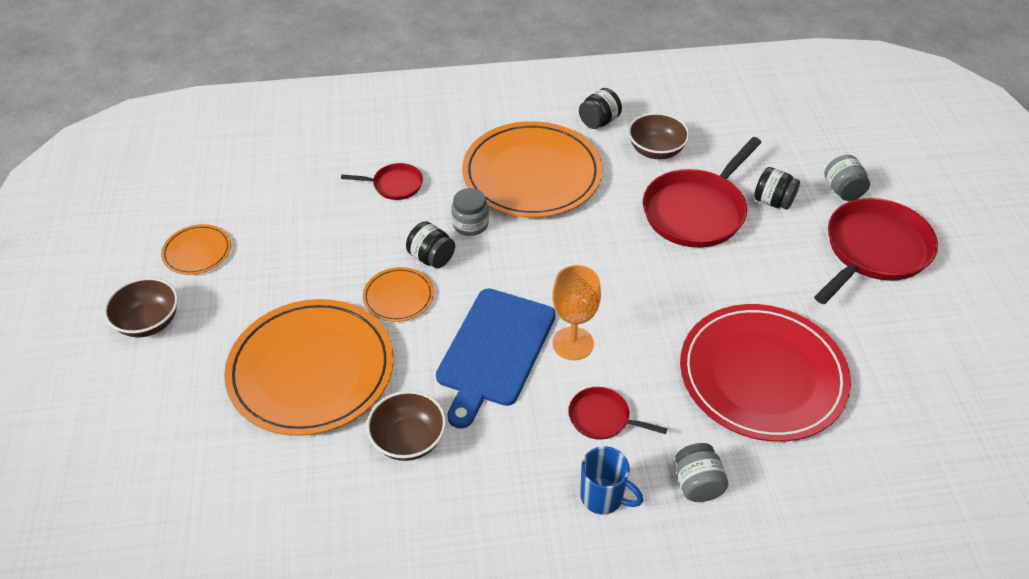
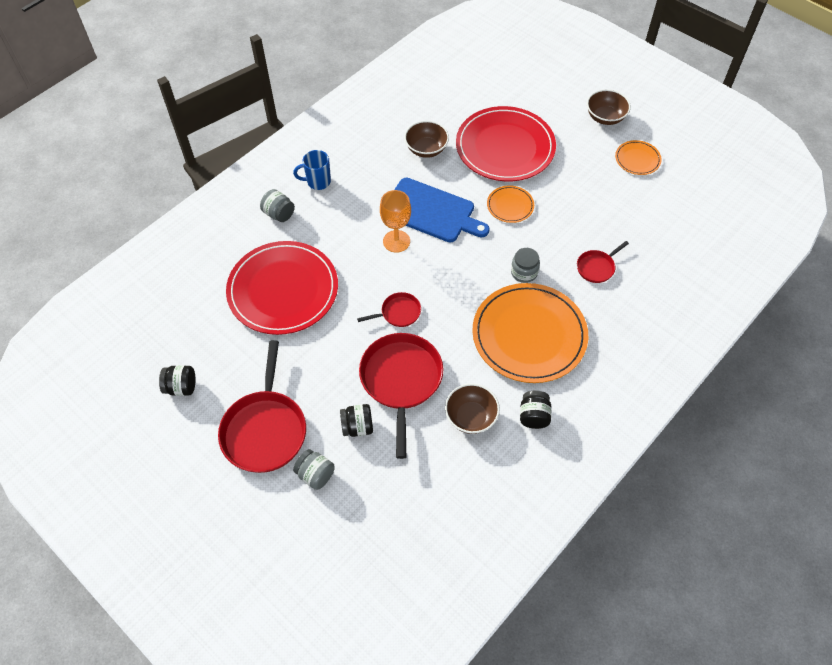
camera: 140 degrees right, 10 degrees up
orange plate [224,299,394,436] -> red plate [456,106,556,181]
black jar [406,222,455,268] -> black jar moved to [159,365,195,396]
blue cutting board [436,289,556,429] -> blue cutting board turned 135 degrees clockwise [394,178,490,242]
red pan [569,387,667,440] -> red pan moved to [357,292,421,327]

